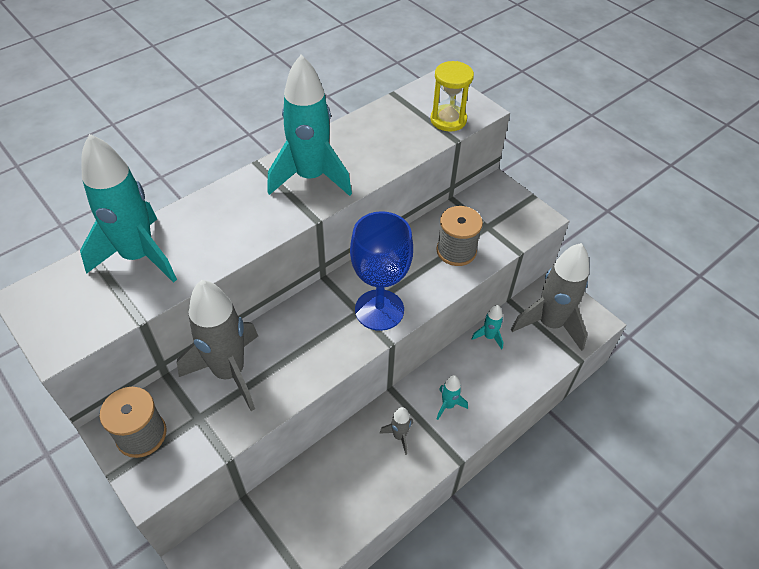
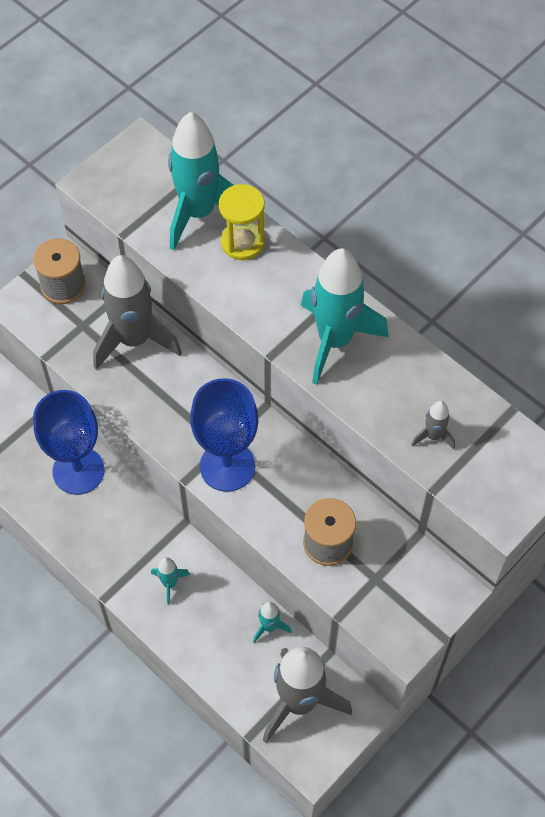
camera: 85 degrees right, 10 degrees up
grey rocket [380,407,413,455] -> grey rocket moved to [411,401,455,449]
yellow hourglass [430,61,474,131] -> yellow hourglass moved to [219,184,265,260]
none -> blue goblet [33,390,104,495]

